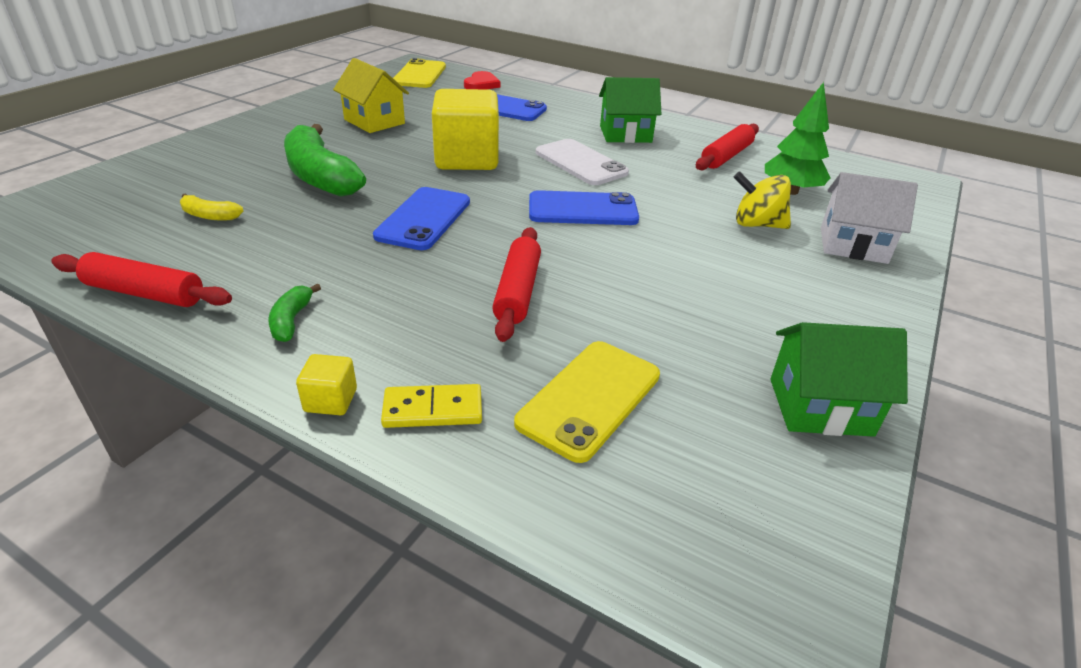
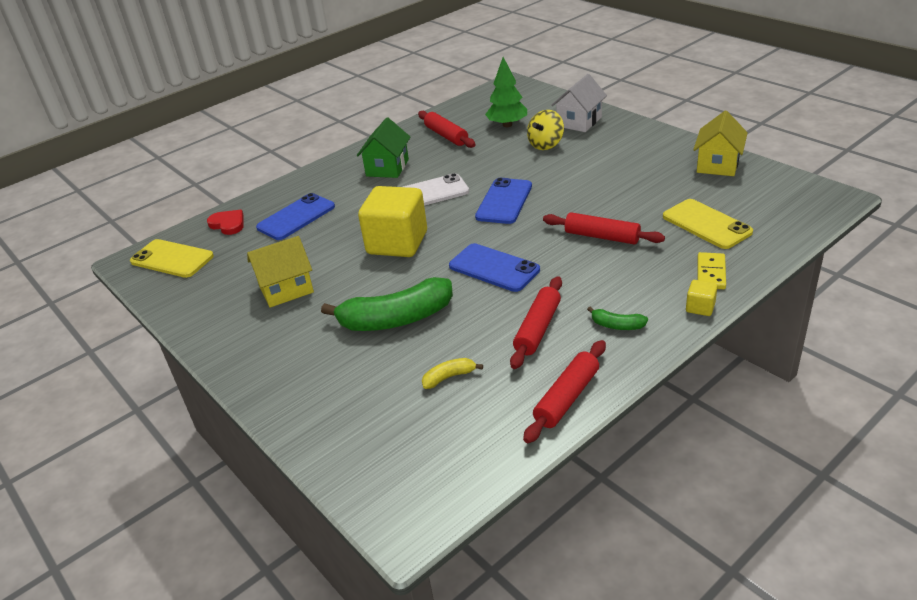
camera: 65 degrees left, 0 degrees up
yellow banana [180,193,243,220] -> yellow banana turned 150 degrees counterclockwise [422,358,483,389]
green house [770,322,908,437] -> yellow house [693,111,748,176]
none -> red rolling pin [510,276,562,369]

